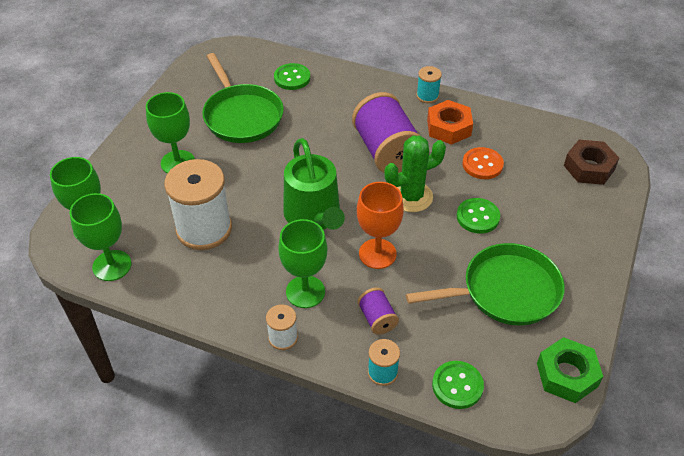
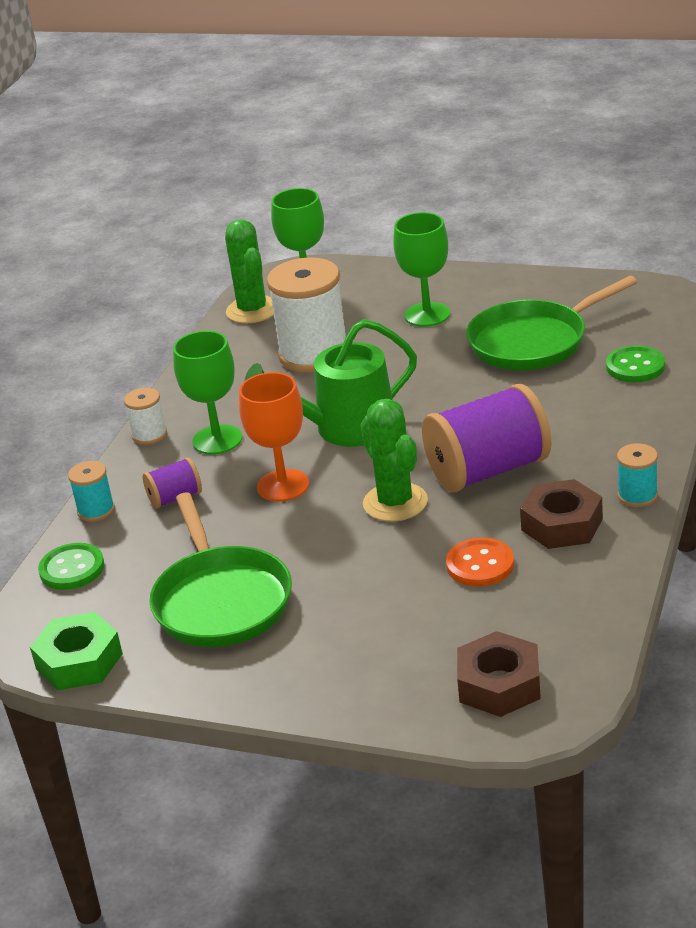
camera: 90 degrees right, 15 degrees down
green goblet [70,193,131,281] -> green cactus [225,219,274,323]
orange nut [427,100,473,145] -> brown nut [520,479,603,549]
green button [457,198,500,234] -> none

